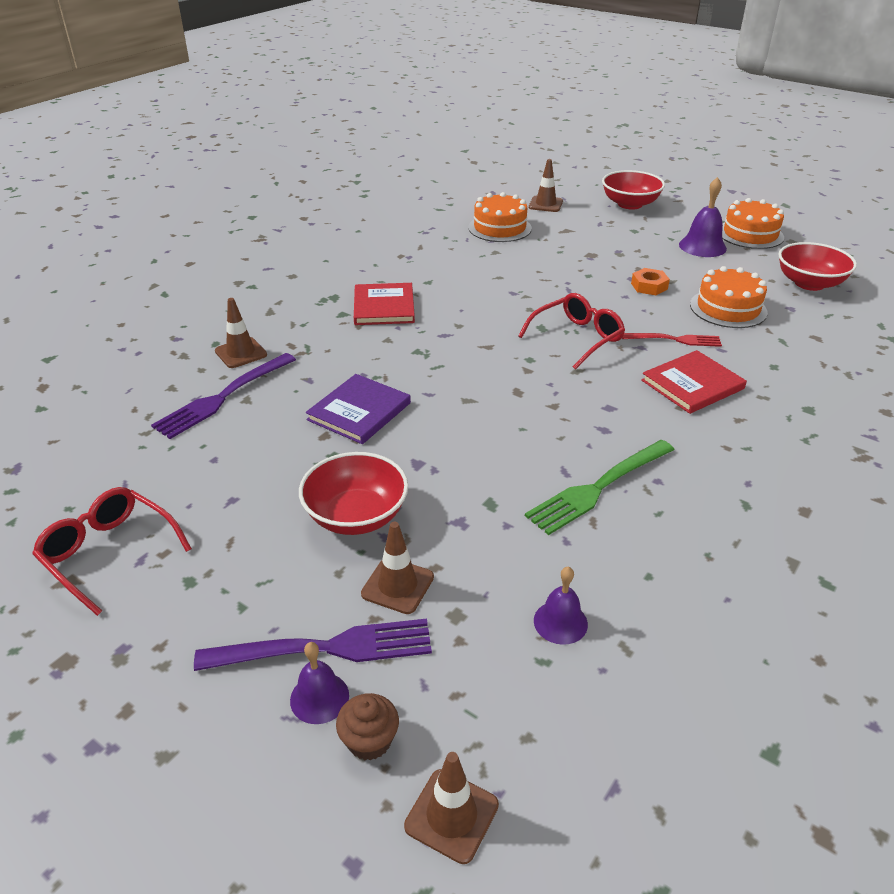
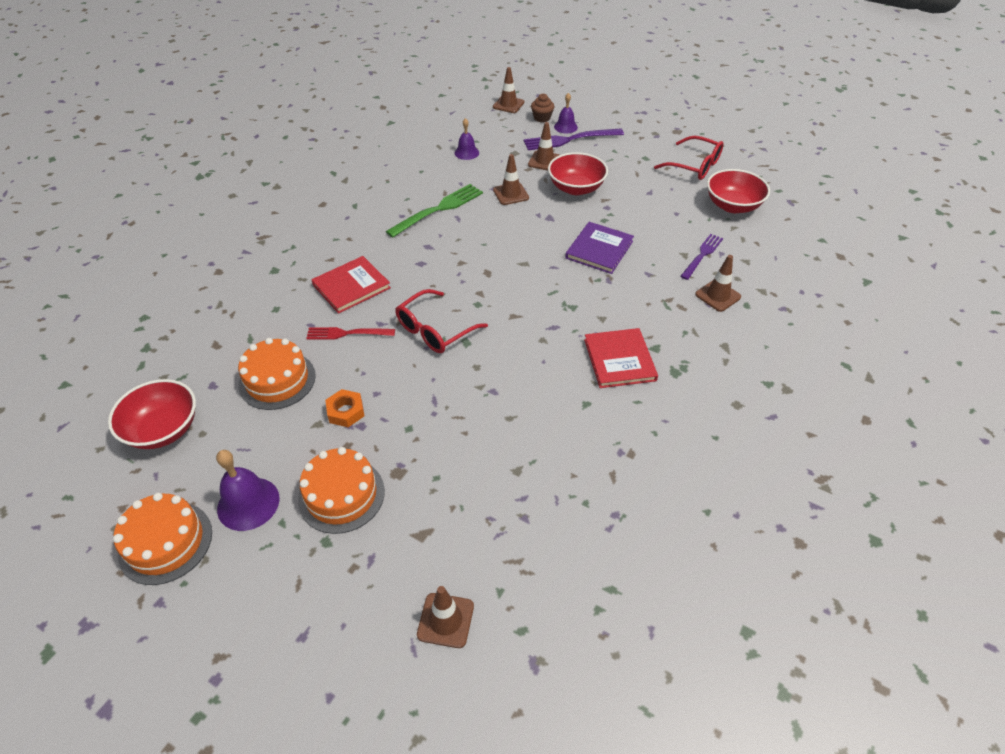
camera: 175 degrees right, 10 degrees up
purple fork [151,353,296,439] -> purple fork [680,234,723,280], size x0.65
orange cake [468,192,532,242] -> orange cake moved to [298,447,385,534]
red bowl [602,170,665,209] -> red bowl moved to [707,169,770,213]
none -> brown traffic cone [493,154,529,205]

